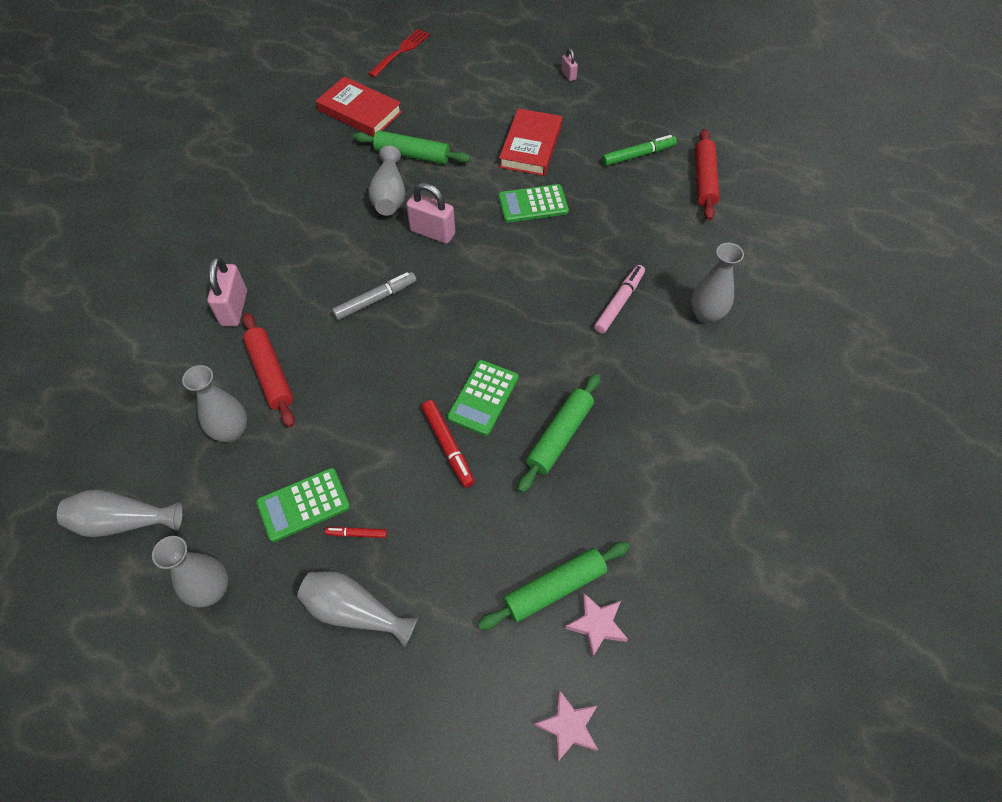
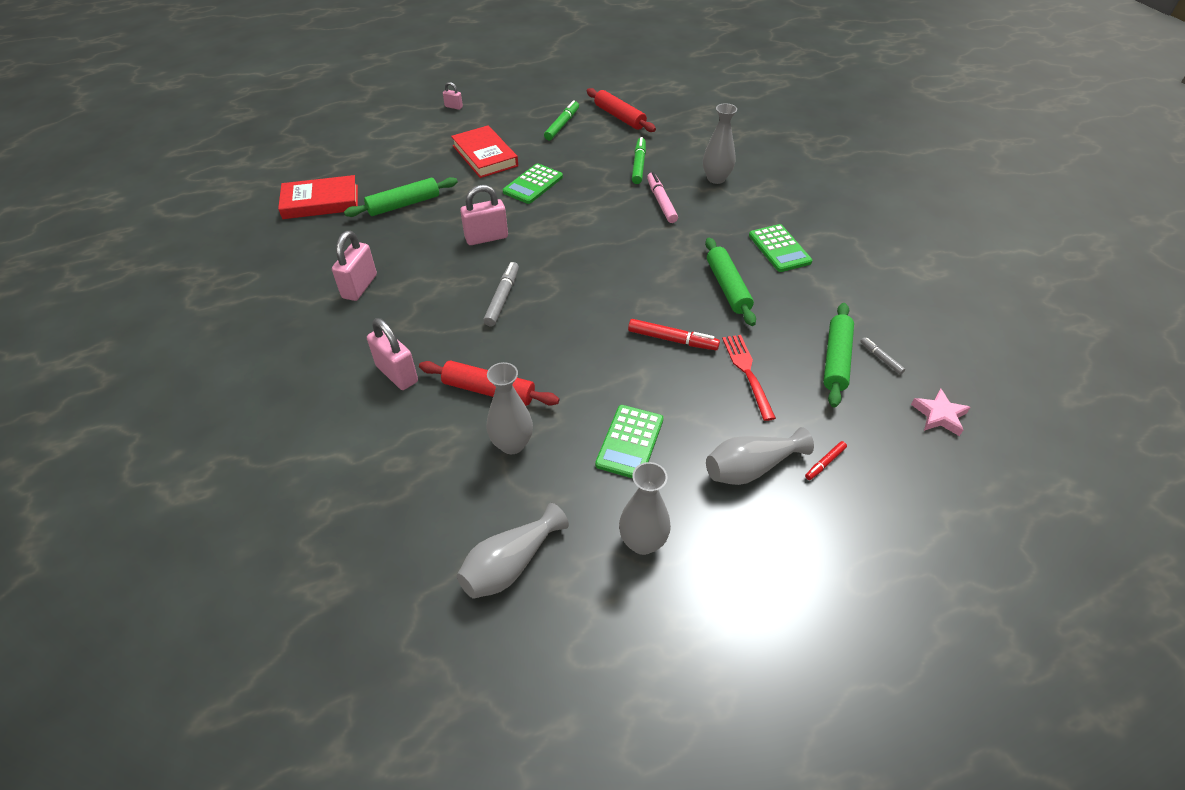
camera: 45 degrees left, 10 degrees down
red marker [325,527,387,538] -> red marker moved to [805,441,847,480]
red fork [368,29,430,78] -> red fork moved to [722,335,776,421]
grey vase [368,146,405,216] -> none
green calculator [447,360,519,436] -> green calculator moved to [749,224,813,272]
pink star [565,593,628,658] -> grey marker [860,337,905,374]
none -> pink padlock [332,231,377,301]
none -> green marker [632,137,646,184]

